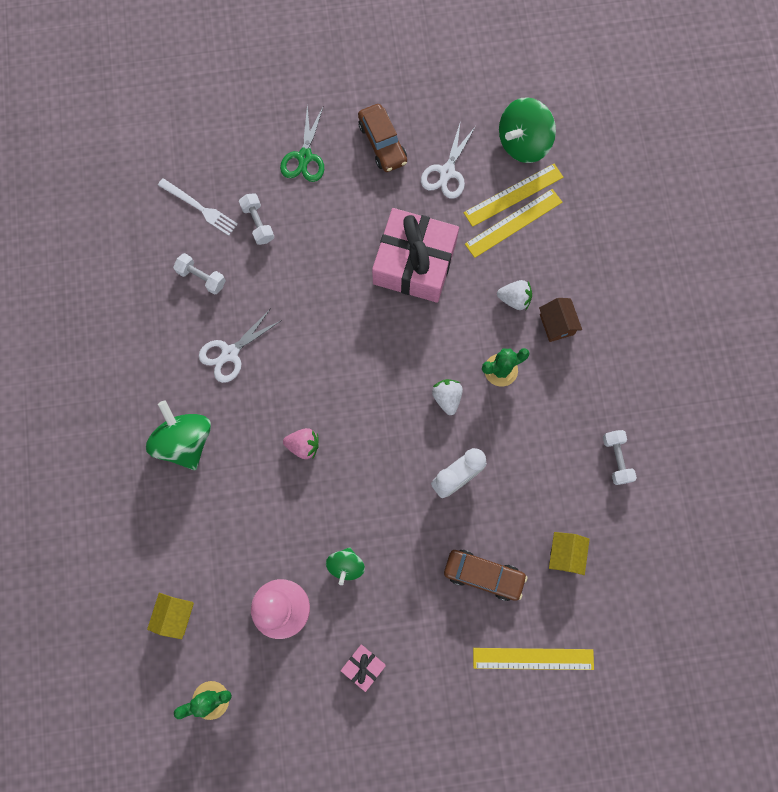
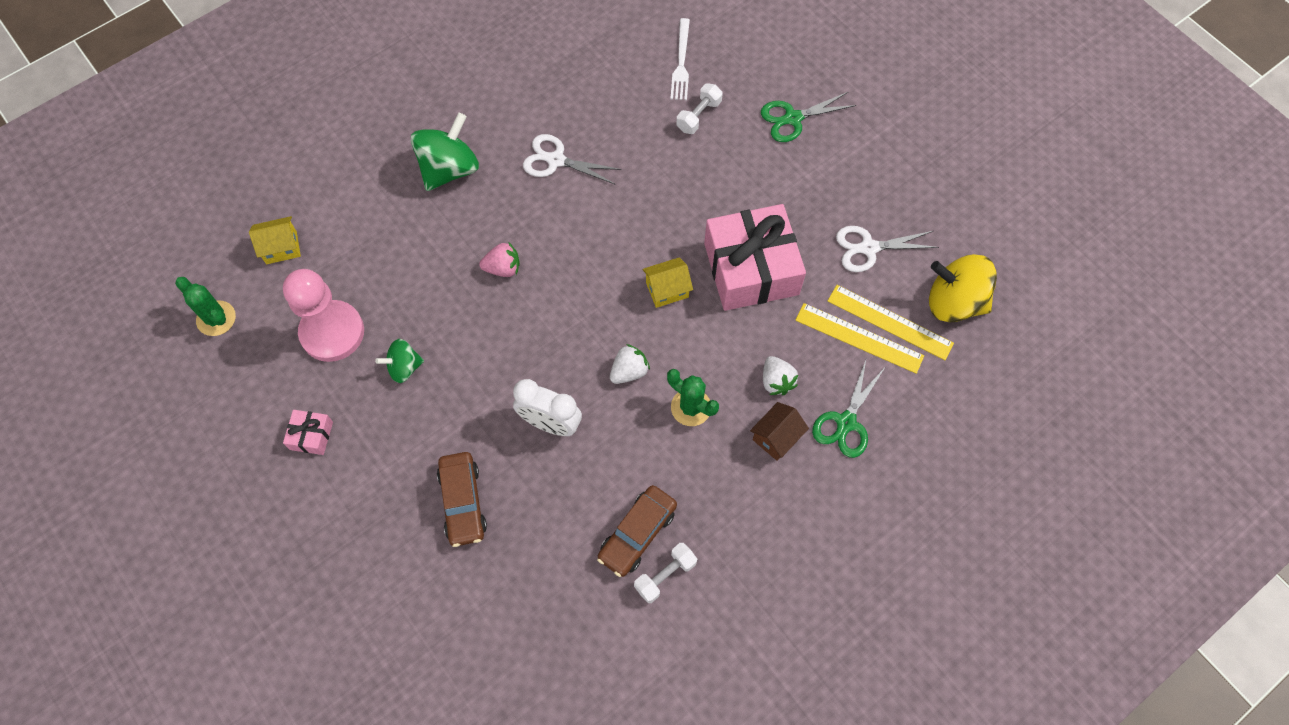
camera: 60 degrees right, 10 degrees down
white dumbbell [173,253,226,295] -> none
pink strawberry [283,428,319,459] -> pink strawberry turned 75 degrees counterclockwise [479,243,519,277]
brown car [358,104,407,172] -> brown car moved to [597,485,677,577]
yellow ruler [473,648,594,670] -> none
green spinning top [499,97,556,163] -> yellow spinning top [929,254,997,322]
yellow house [549,532,590,575] -> yellow house moved to [643,257,693,308]
none -> green scissors [812,360,885,458]

